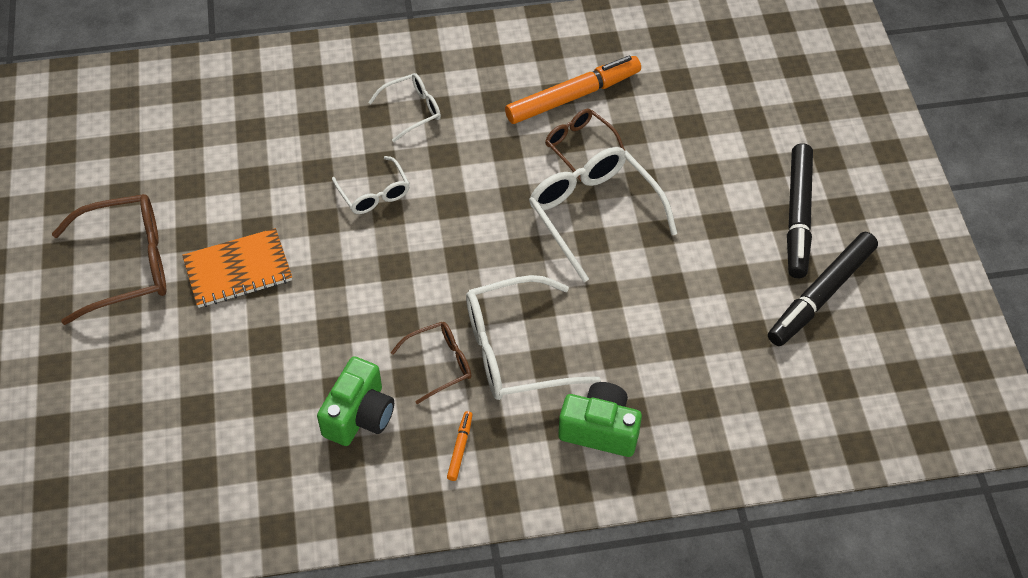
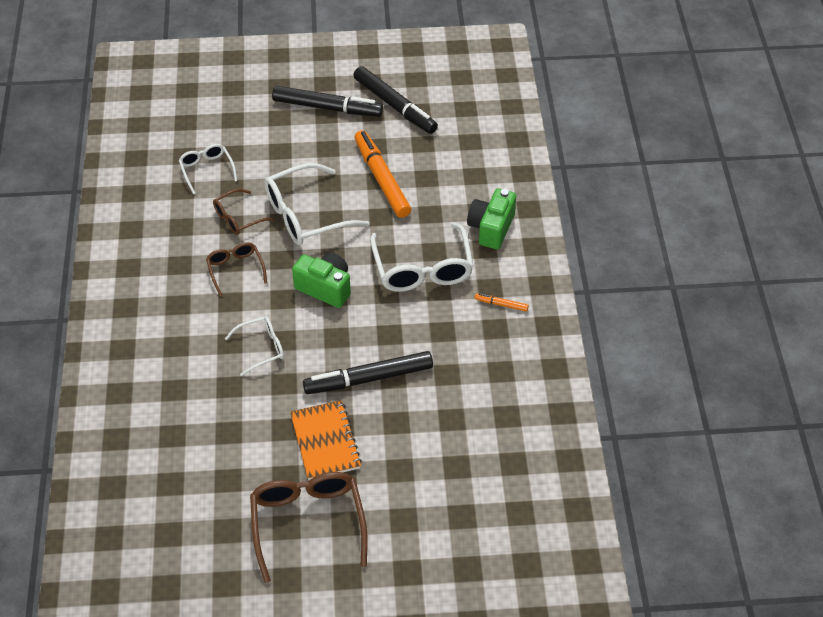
camera: 85 degrees left, 5 degrees down
green camera [317,356,394,446] -> green camera moved to [292,252,351,308]
white glasses [368,73,441,142] -> white glasses moved to [178,144,237,194]
brown glasses [390,322,472,404] -> brown glasses moved to [206,242,267,296]
orange marker [505,56,641,124] -> orange marker moved to [355,130,411,218]
none -> black marker [303,351,433,394]

